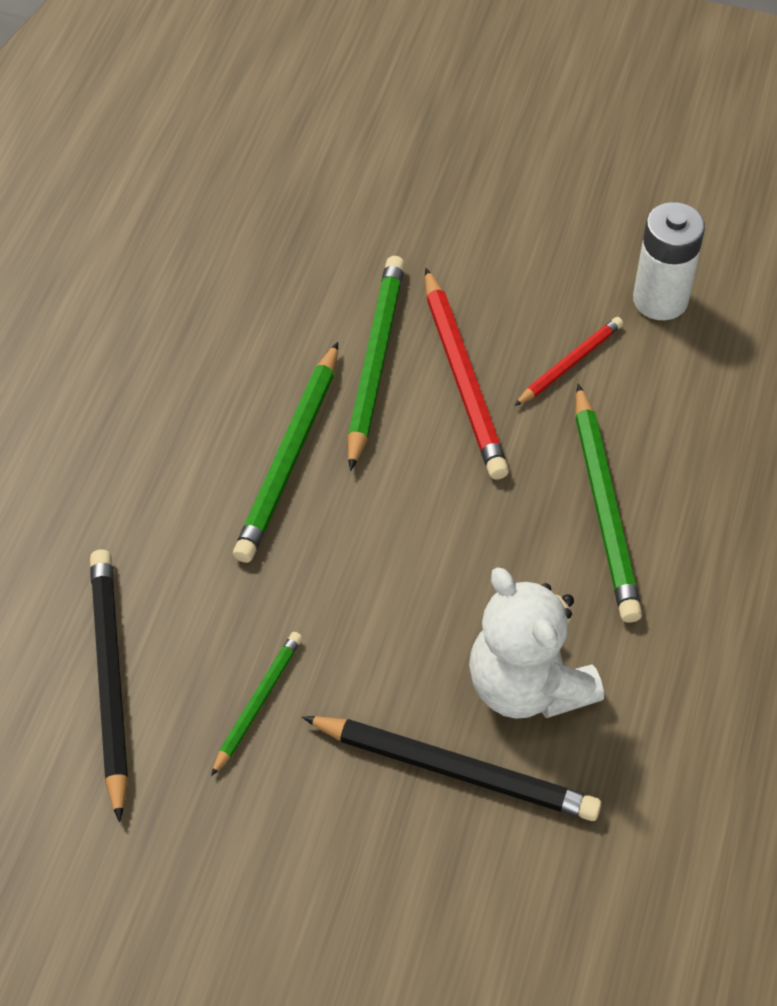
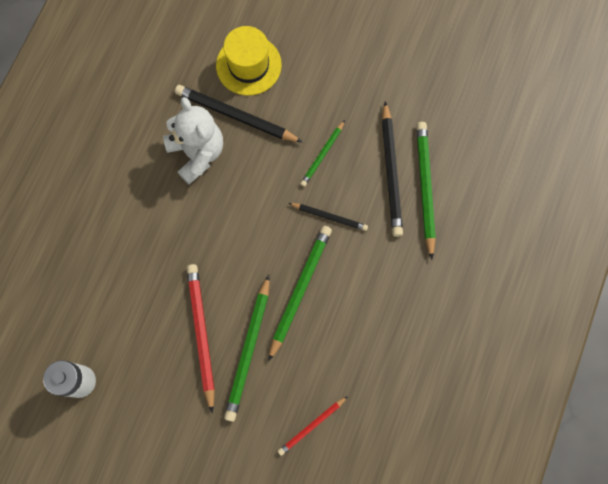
camera: 175 degrees left, 20 degrees up
red pencil [514,317,623,406] -> red pencil moved to [278,396,348,456]
green pencil [575,384,642,623] -> green pencil moved to [416,122,436,260]
none -> yellow hat [216,26,282,96]
none -> black pencil [289,203,368,231]

